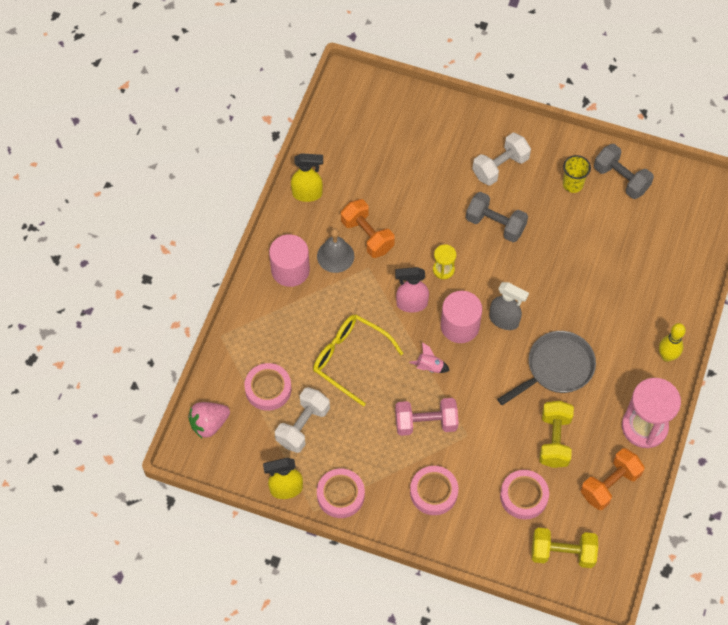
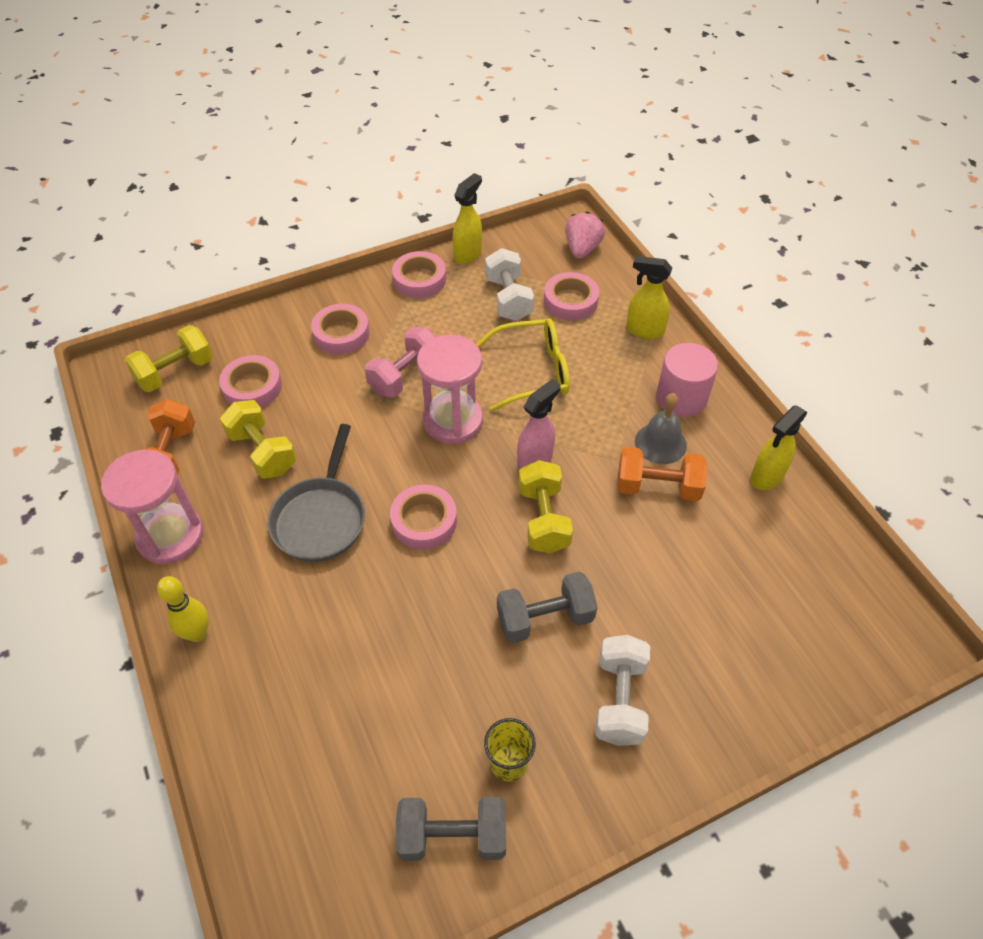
camera: 135 degrees right, 10 degrees down
pink rocket [409,343,450,373] -> pink hourglass [417,335,483,444]
yellow hourglass [433,244,456,279] -> yellow dumbbell [519,460,573,554]
pink cylinder [440,291,482,343] -> none
grey spray bottle [489,282,529,330] -> pink tape [390,485,457,550]
none -> yellow spray bottle [626,256,672,339]

